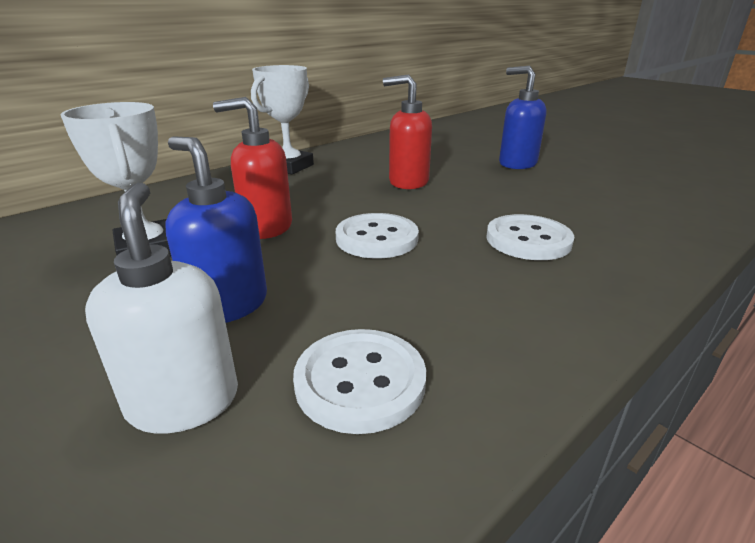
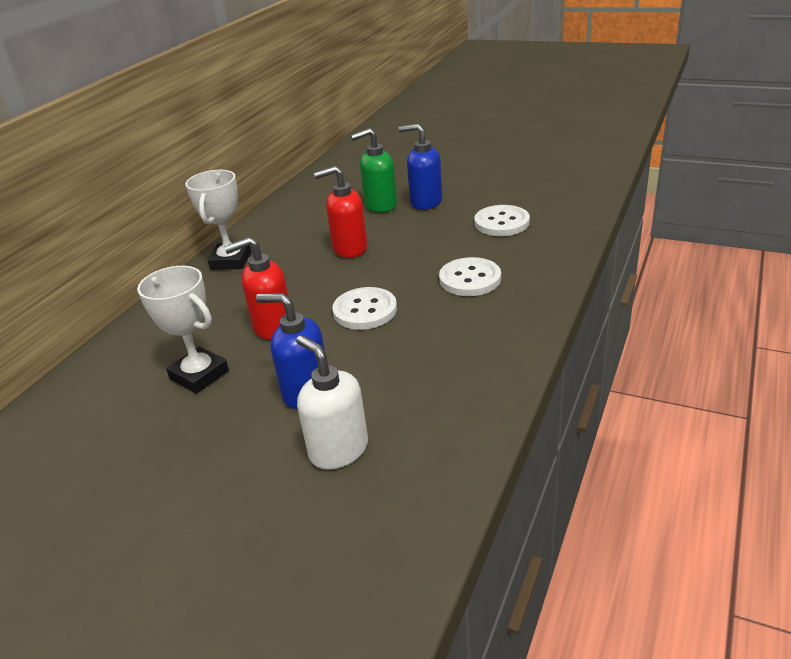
camera: 20 degrees left, 5 degrees up
white button [293,329,426,434] -> white button moved to [474,205,530,236]
none -> green soap dispenser [351,128,397,213]

